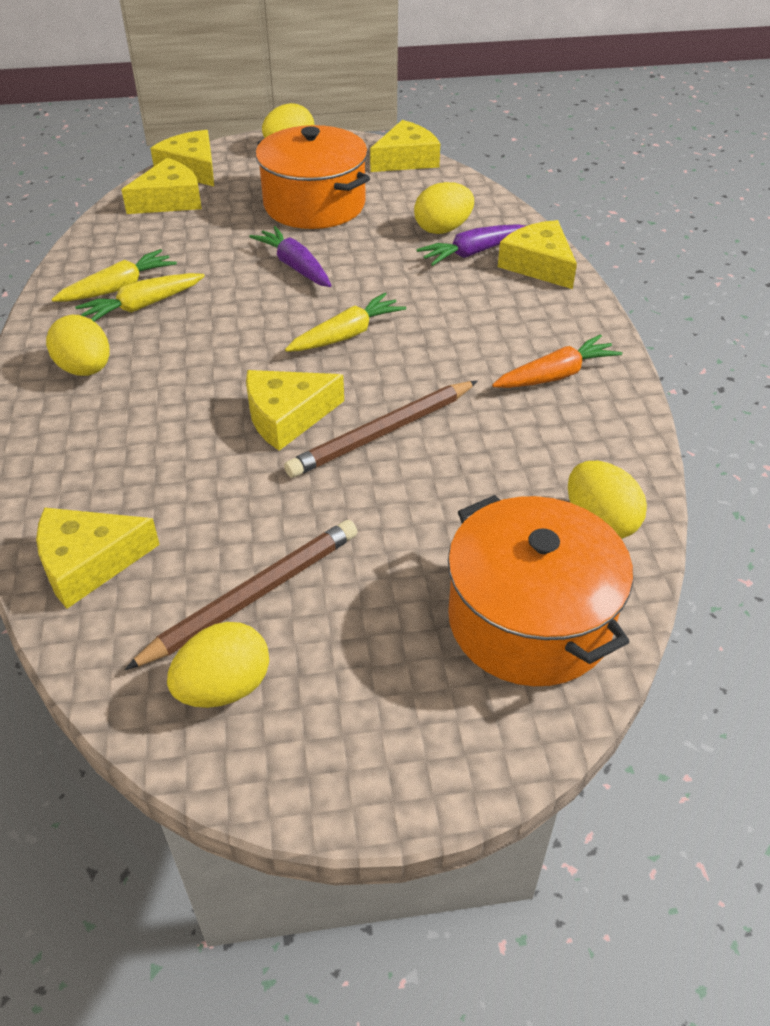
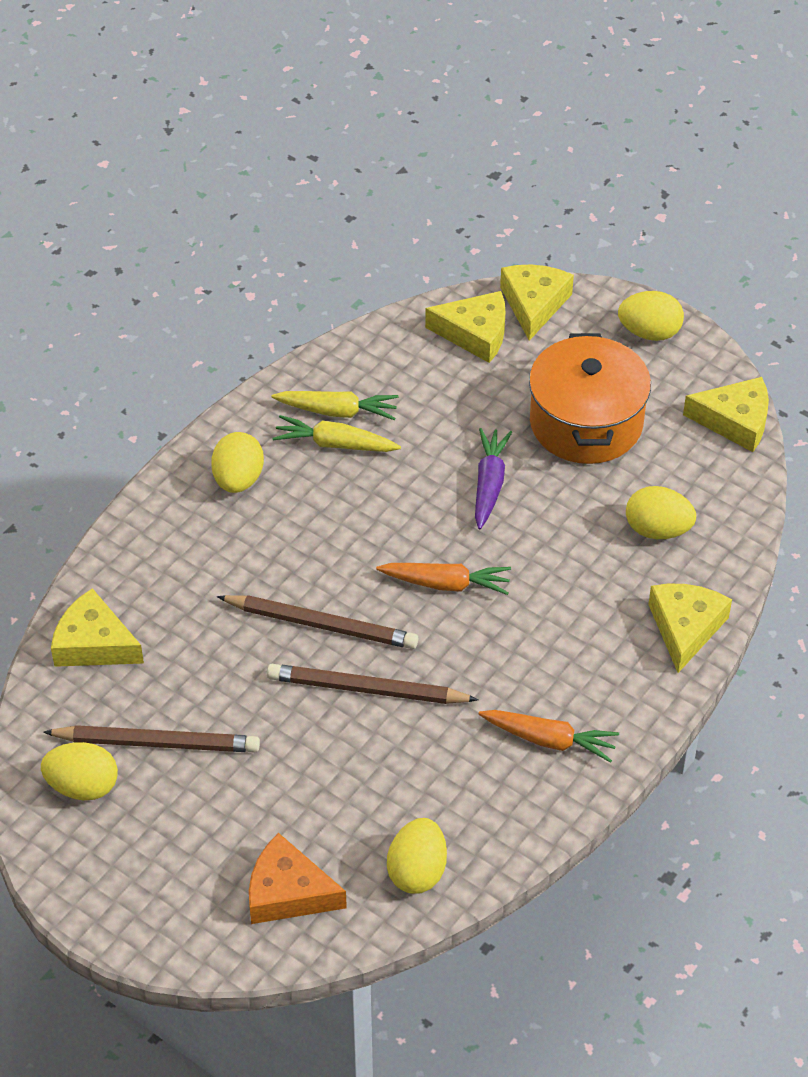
camera: 45 degrees right, 5 degrees up
yellow cheese [246,370,344,451] -> brown pencil [217,595,418,649]
yellow carrot [285,293,406,352] -> orange carrot [376,563,511,595]
purple carrot [416,224,525,266] -> none
orange pot [448,495,633,686] -> orange cheese [249,833,347,924]

